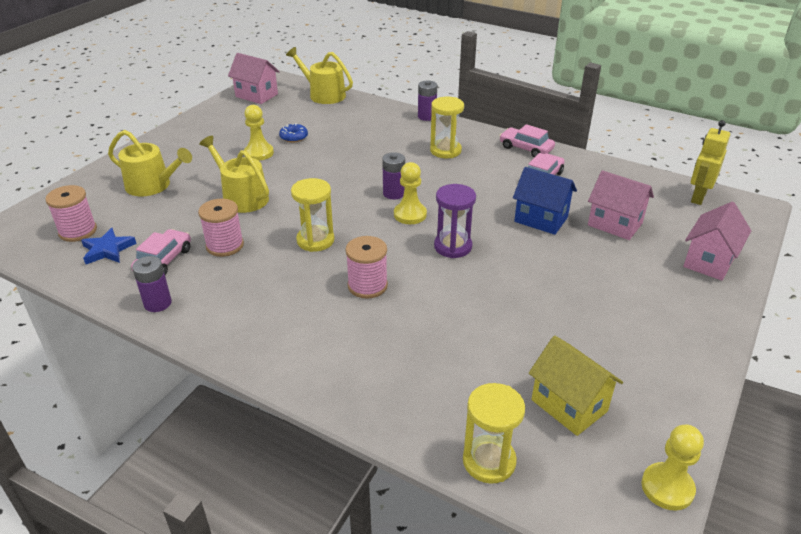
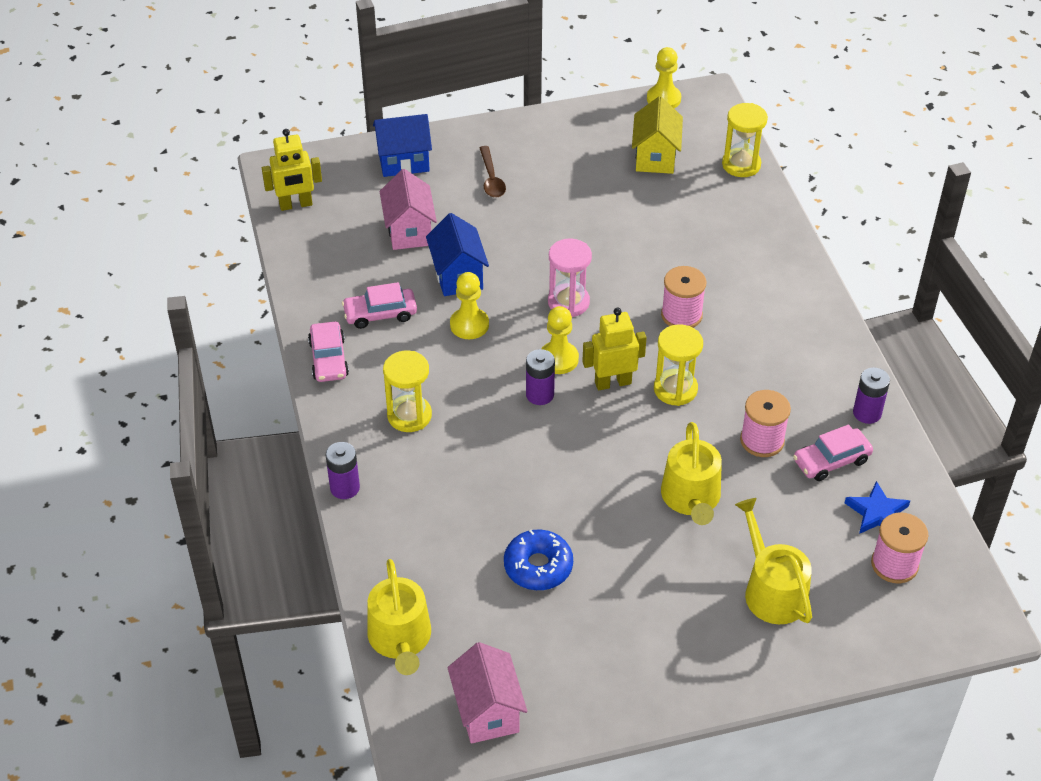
camera: 135 degrees left, 10 degrees up
yellow pawn [244,105,274,161] -> yellow pawn moved to [450,272,489,339]
blue donut [279,123,308,142] -> blue donut [504,530,573,590], size x1.55
purple hourglass [434,184,476,258] -> pink hourglass [548,239,592,317]
pink house [683,202,751,281] -> blue house [373,114,432,177]
none -> brown spoon [480,146,506,198]
none -> yellow robot [582,308,647,390]

